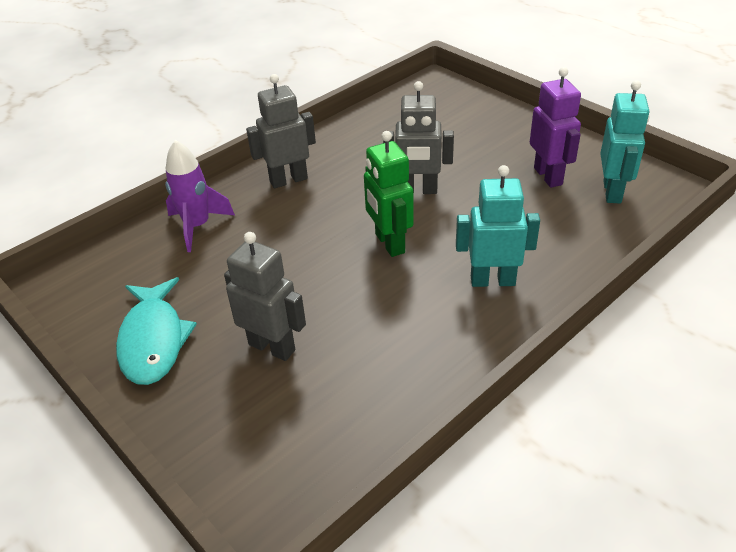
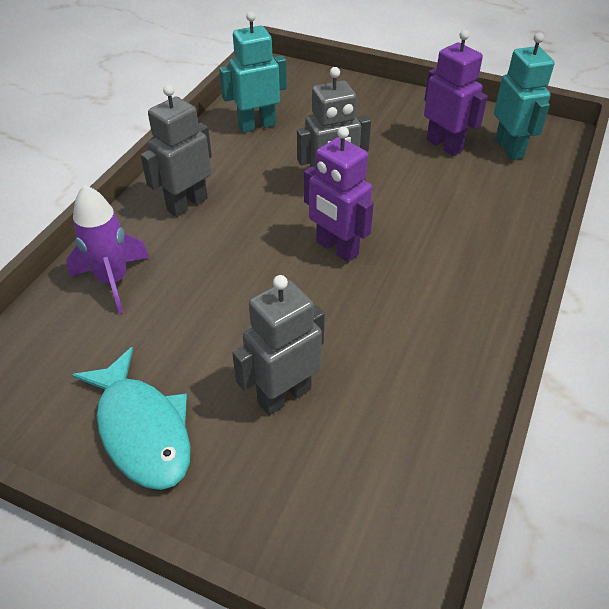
camera: 25 degrees left, 5 degrees up
grey robot [224,232,306,361] -> grey robot turned 45 degrees counterclockwise [232,275,325,416]
green robot [364,131,414,257] -> purple robot [304,126,374,262]
turquoise robot [456,165,540,287] -> turquoise robot moved to [219,11,287,133]

